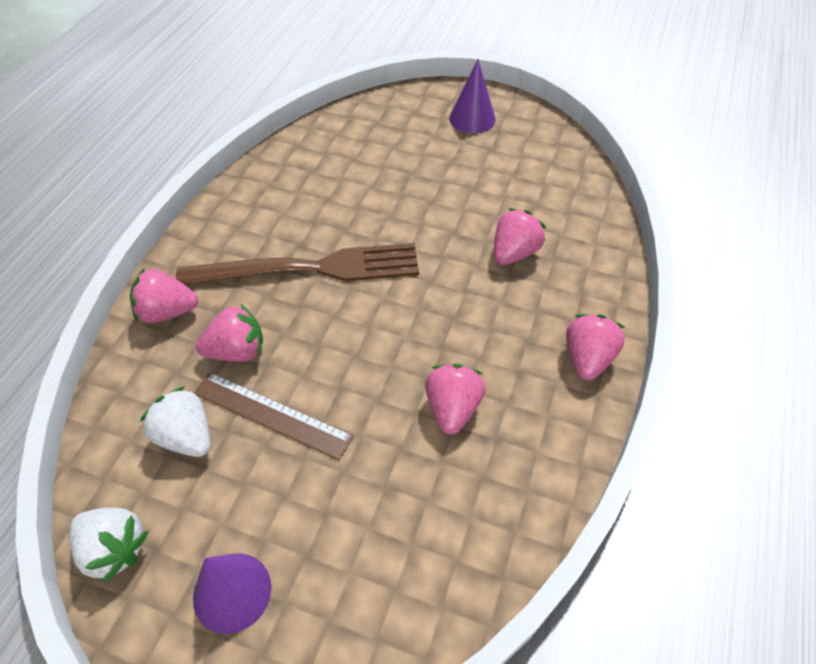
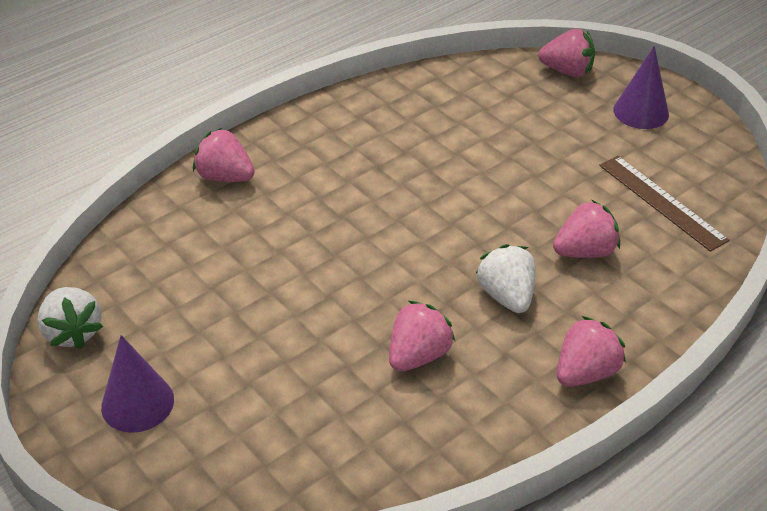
camera: 30 degrees right, 10 degrees down
white strawberry [140,386,211,457] -> white strawberry moved to [476,244,536,313]
brown fork [176,243,419,285] -> none
brown ruler [194,372,353,460] -> brown ruler moved to [599,156,729,252]
pink strawberry [196,304,263,362] -> pink strawberry moved to [538,29,595,77]

